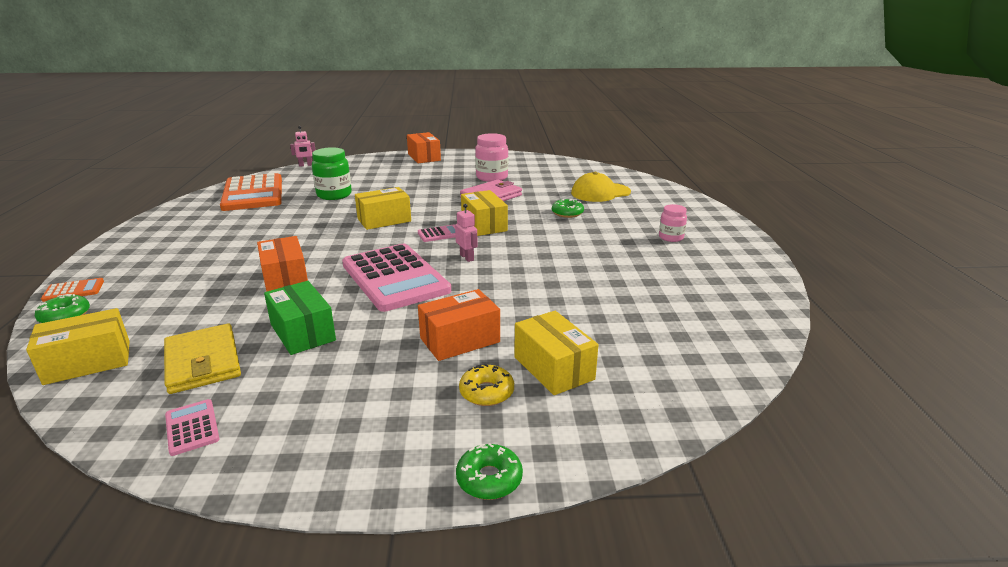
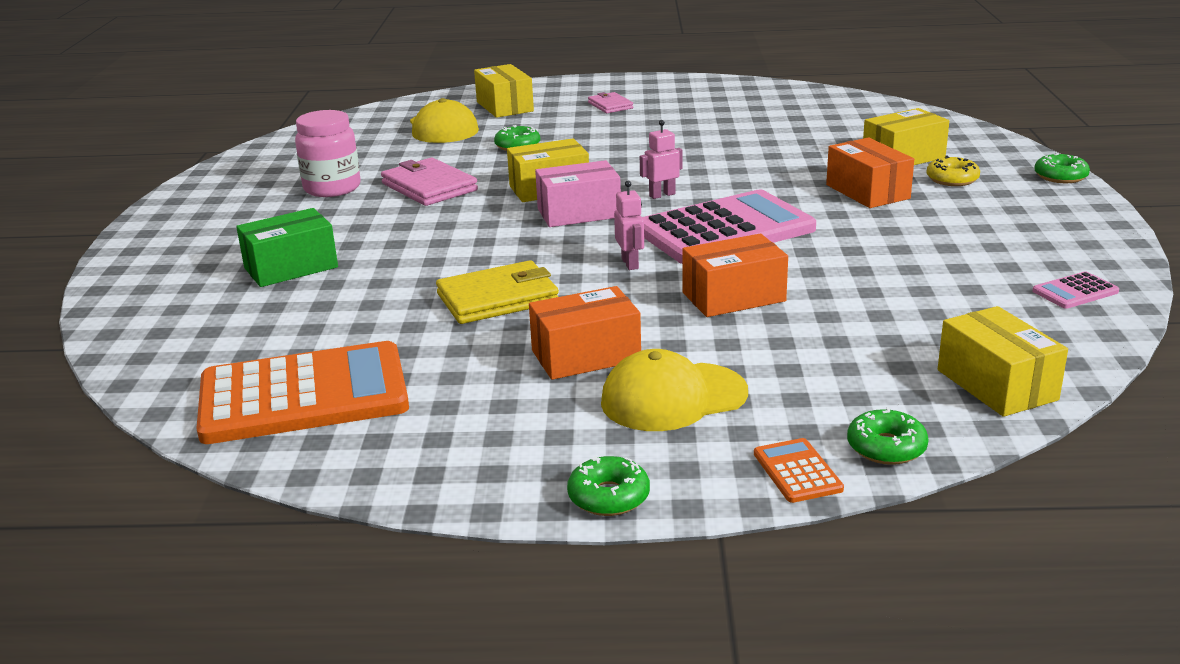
camera: 85 degrees left, 0 degrees up
yellow wallet [164,323,241,394] -> yellow wallet moved to [436,260,559,324]
green box [264,281,336,355] -> green box moved to [236,208,338,287]
pink robot [290,126,315,167] -> pink robot moved to [614,180,644,270]
green jar [312,147,352,200] -> none
yellow box [355,187,411,230] -> yellow box moved to [474,64,534,118]
orange box [407,132,441,163] -> orange box moved to [529,286,641,380]
pink calculator [418,225,456,242] -> pink box [535,160,621,227]
pink jar [659,204,687,242] -> pink wallet [588,92,633,113]
none -> green donut [567,456,650,516]
none -> yellow cap [601,349,748,431]

